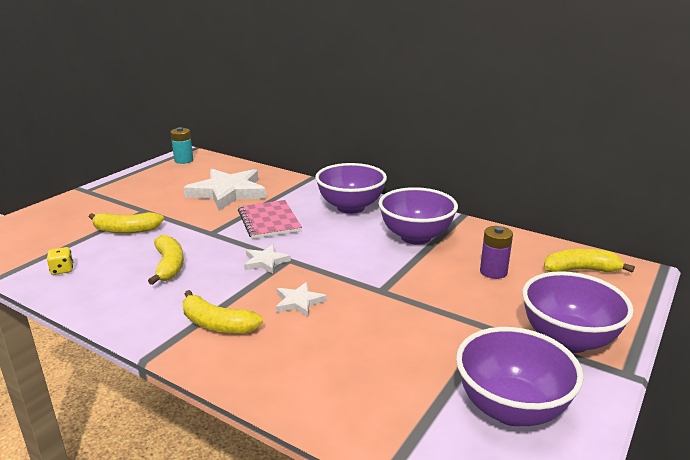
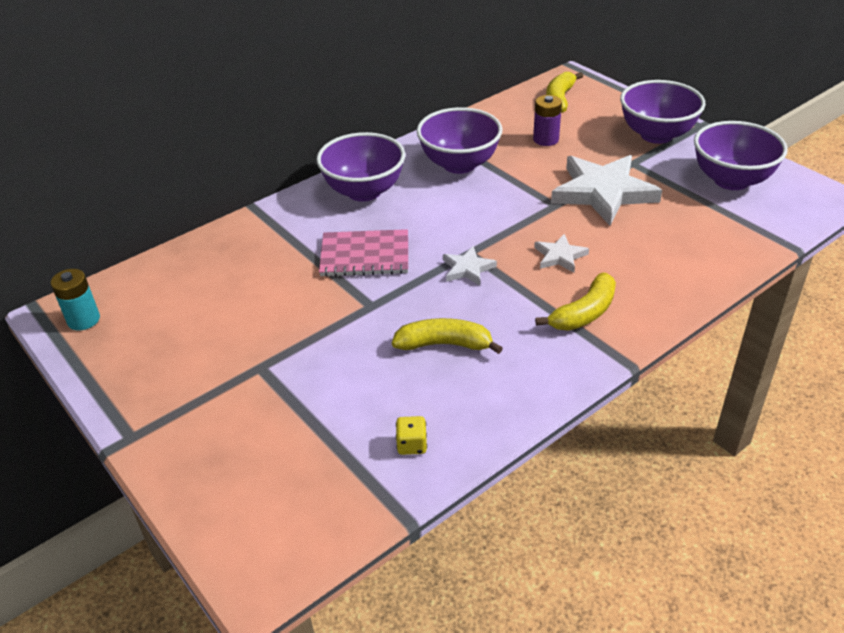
camera: 70 degrees left, 15 degrees up
yellow banana [89,212,164,234] -> none
white star [183,169,266,211] -> white star moved to [551,155,662,226]

